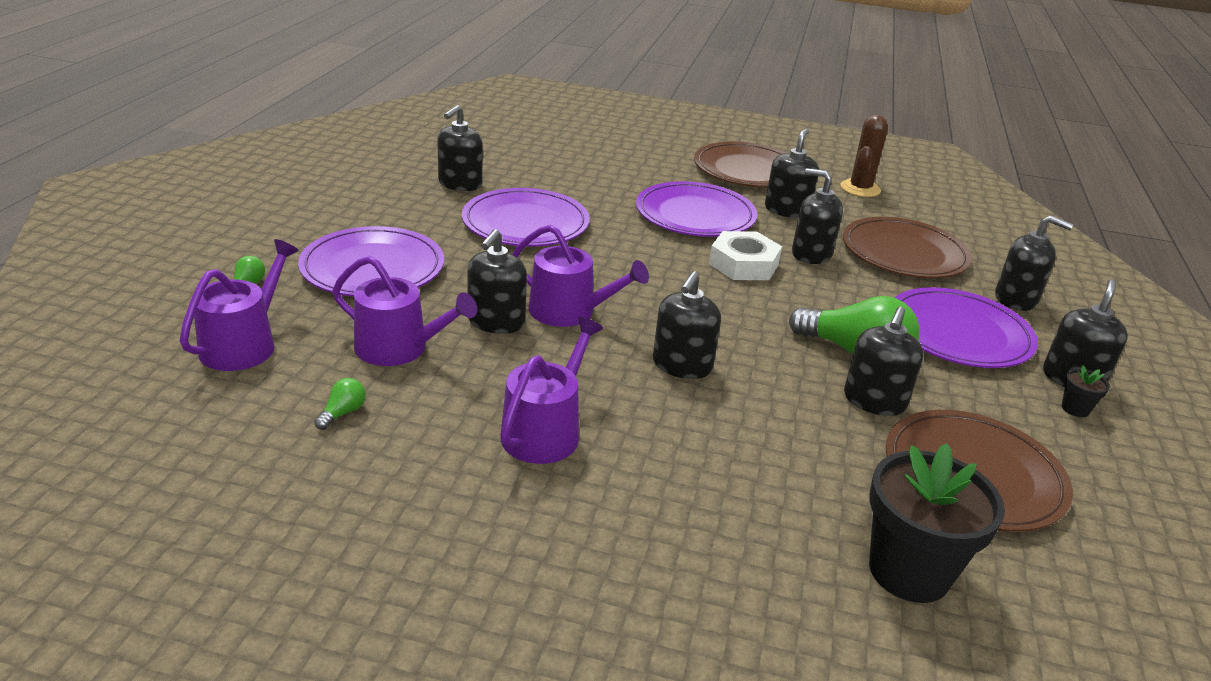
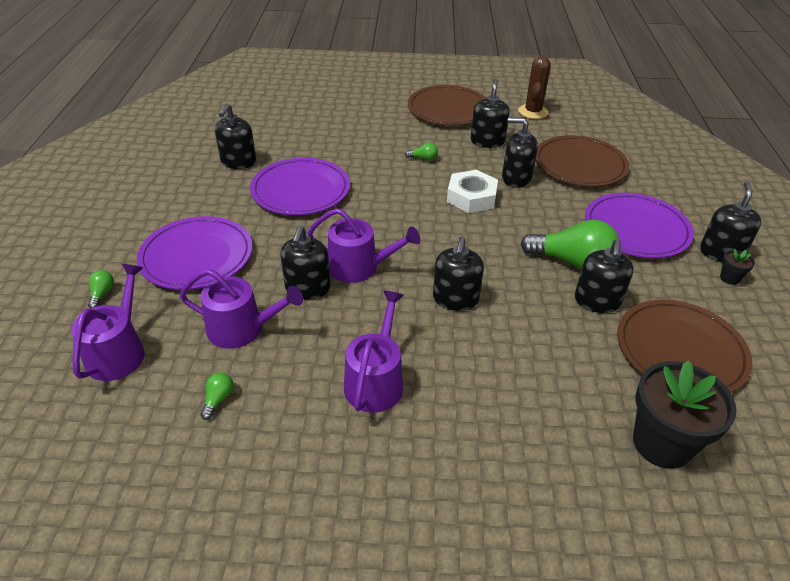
camera: 10 degrees left, 10 degrees up
purple plate [636,181,757,237] -> green light bulb [405,142,438,161]
black soap dispenser [995,215,1073,311] -> none

